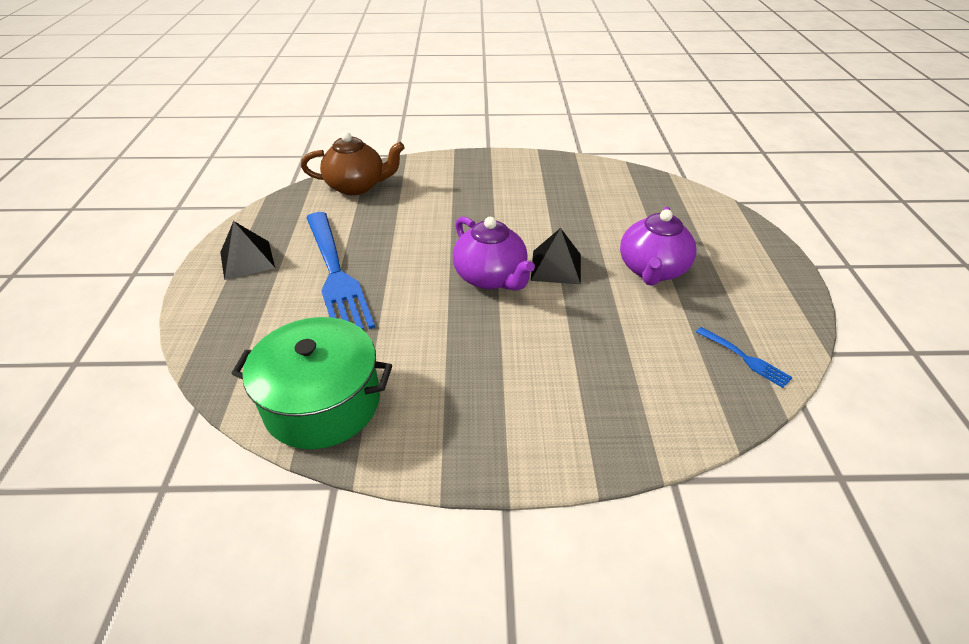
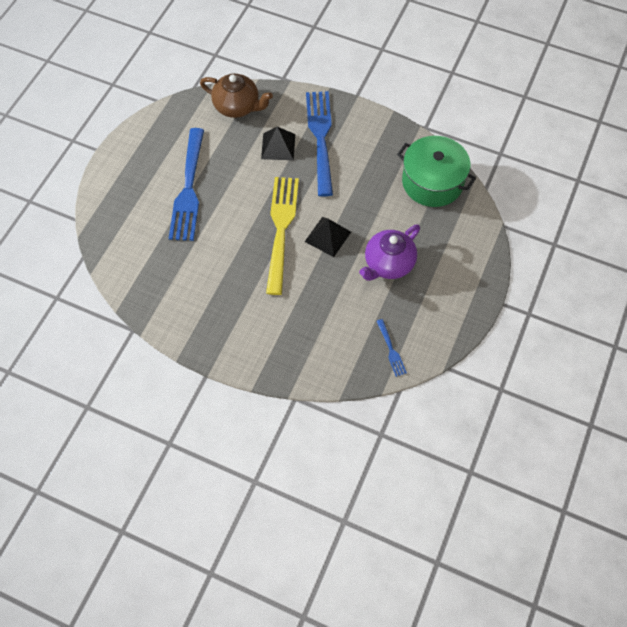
camera: 25 degrees right, 20 degrees up
black pyramid [220,221,275,280] -> black pyramid moved to [261,127,295,160]
green pot [231,317,392,449] -> green pot moved to [397,136,476,207]
purple teapot [453,216,535,291] -> yellow fork [266,177,299,295]
none -> blue fork [306,91,333,197]

